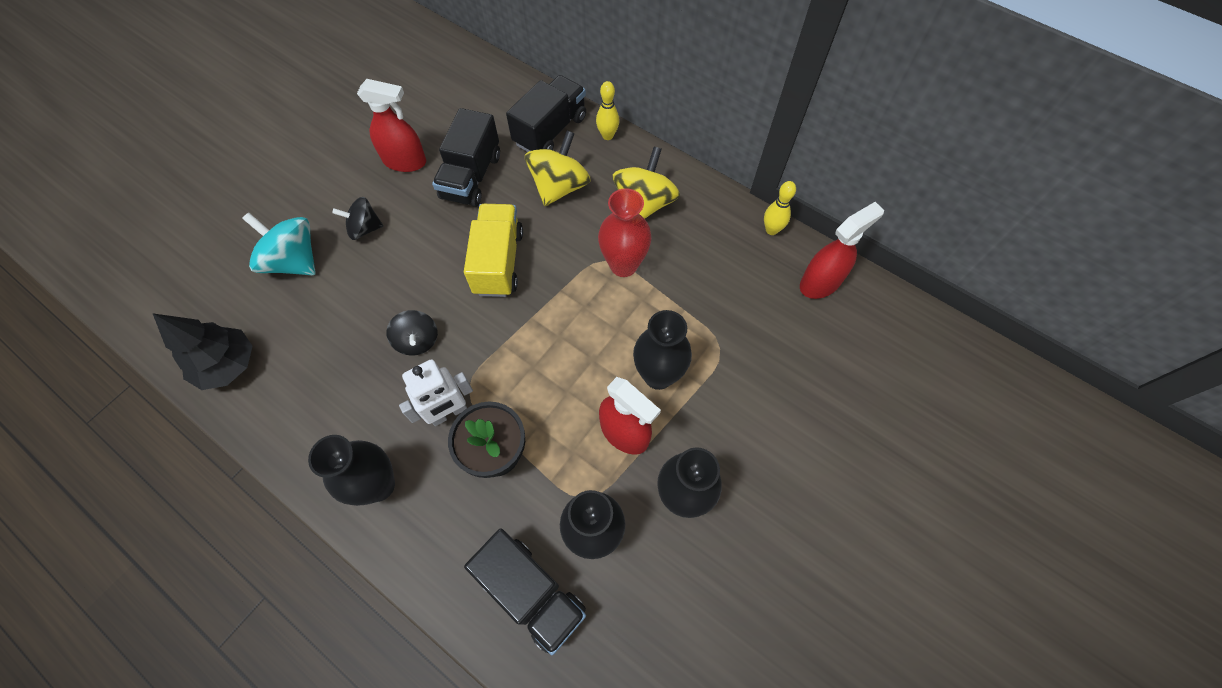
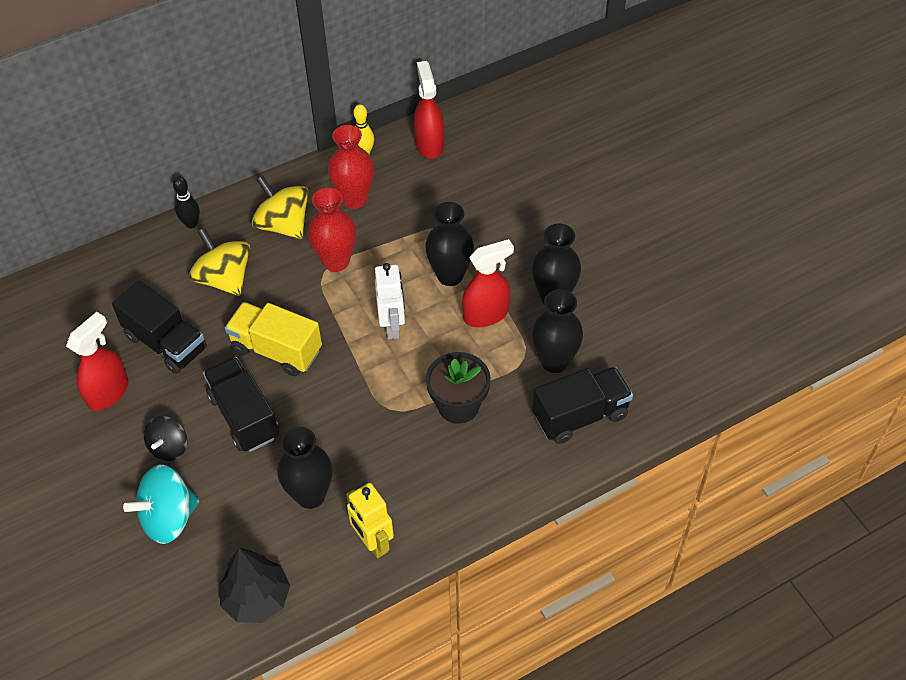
camera: 65 degrees left, 10 degrees down
black vase [308,435,395,506] -> black vase moved to [277,427,332,509]
black spinning top [386,310,438,356] -> none
white robot [399,359,473,426] -> white robot moved to [375,263,405,339]
black truck [506,75,586,152] -> black truck moved to [203,357,279,452]
yellow bowling pin [596,81,620,140] -> black bowling pin [173,176,200,229]
none -> red vase [328,125,374,209]
none -> yellow robot [346,483,394,558]

